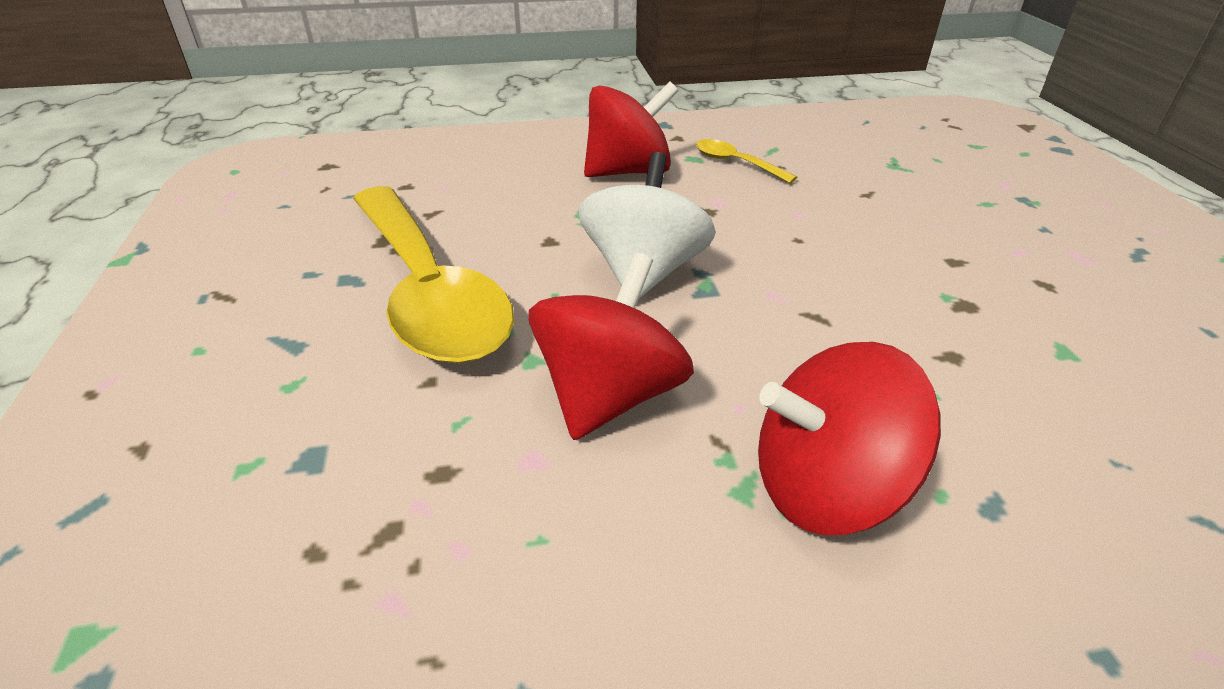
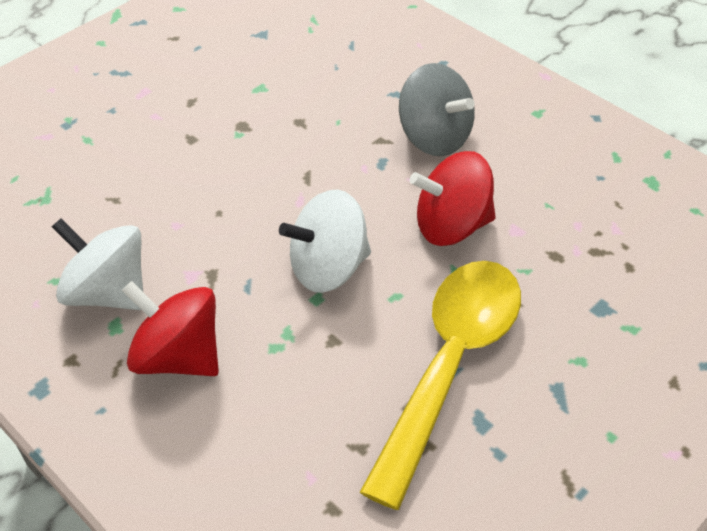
camera: 125 degrees left, 10 degrees up
yellow spoon [696,139,797,183] -> white spinning top [52,218,143,310]
red spinning top [758,342,941,535] -> grey spinning top [399,63,475,156]

